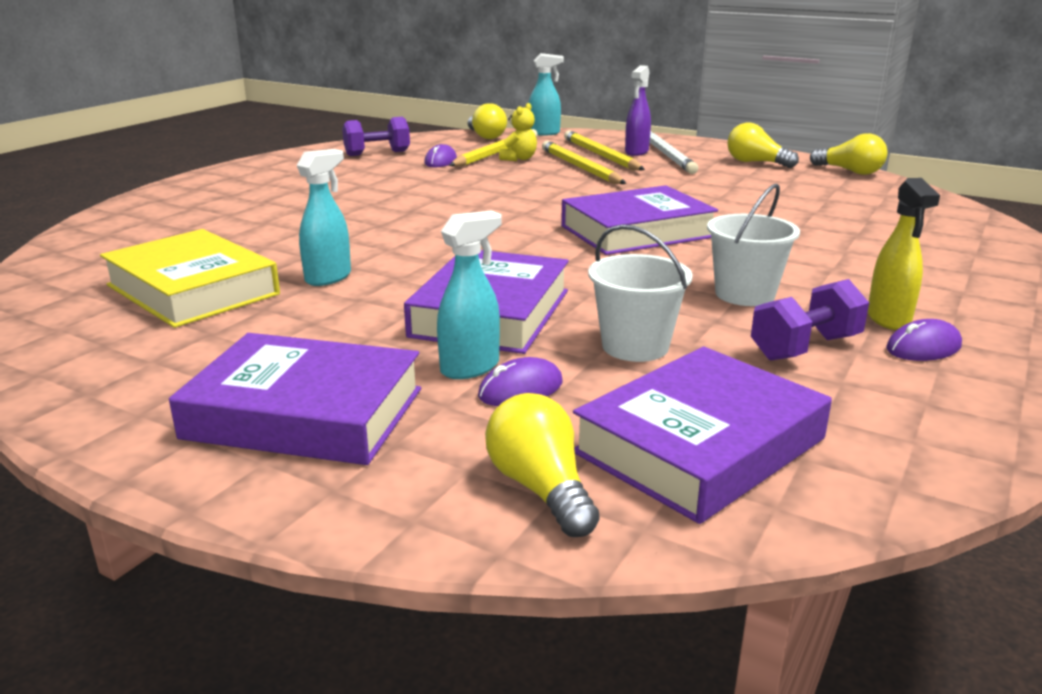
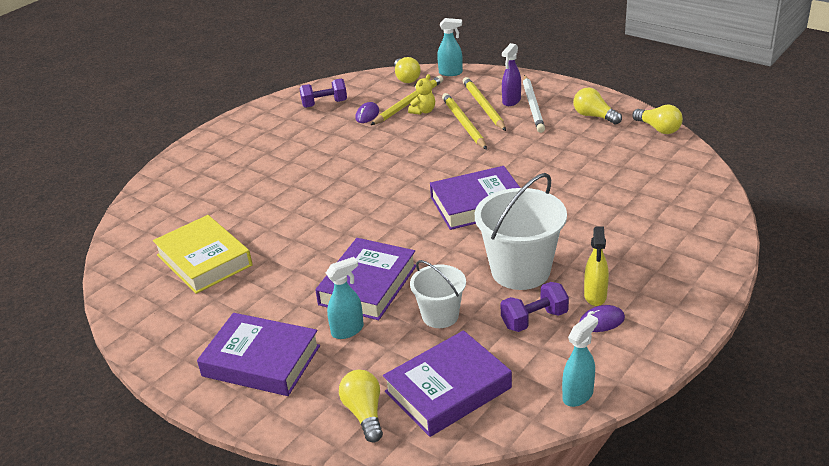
camera: 10 degrees right, 10 degrees up
turquoise spray bottle [297,149,351,286] -> turquoise spray bottle moved to [562,315,598,407]
purple mouse [478,357,563,406] -> none
white bucket [707,184,800,306] -> white bucket [475,173,567,290], size x1.69

